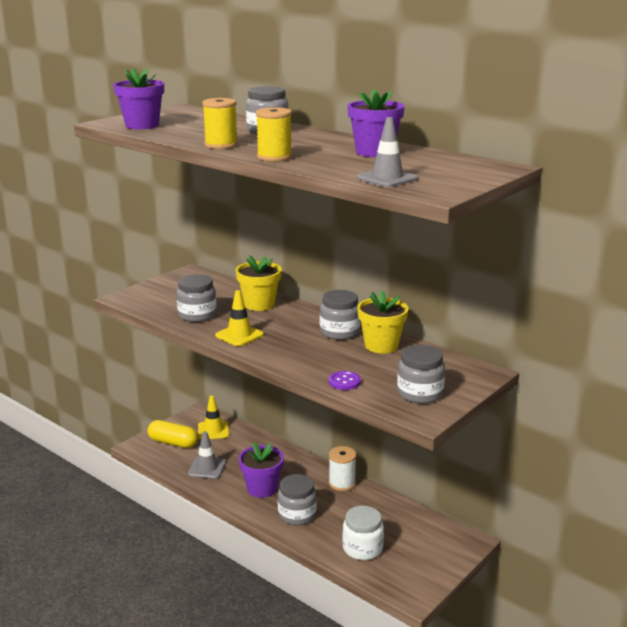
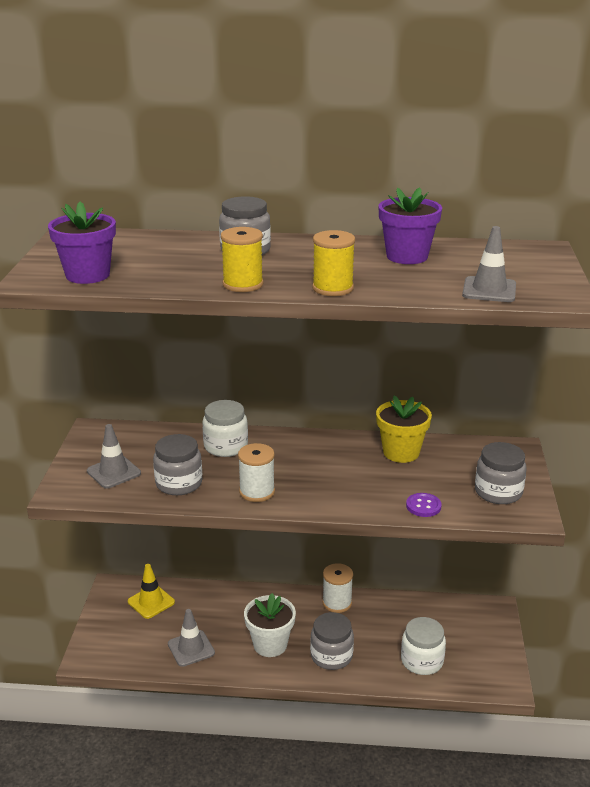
camera: 35 degrees left, 5 degrees up
yellow capsule [148,420,198,448] -> none
yellow traffic cone [215,290,264,346] -> white spool [238,443,275,502]
yellow flower pot [236,255,282,311] -> white jar [202,400,248,457]
purple flower pot [239,442,284,498] -> white flower pot [244,593,296,657]
grey jar [320,290,360,340] -> none
none -> grey traffic cone [87,424,141,488]

